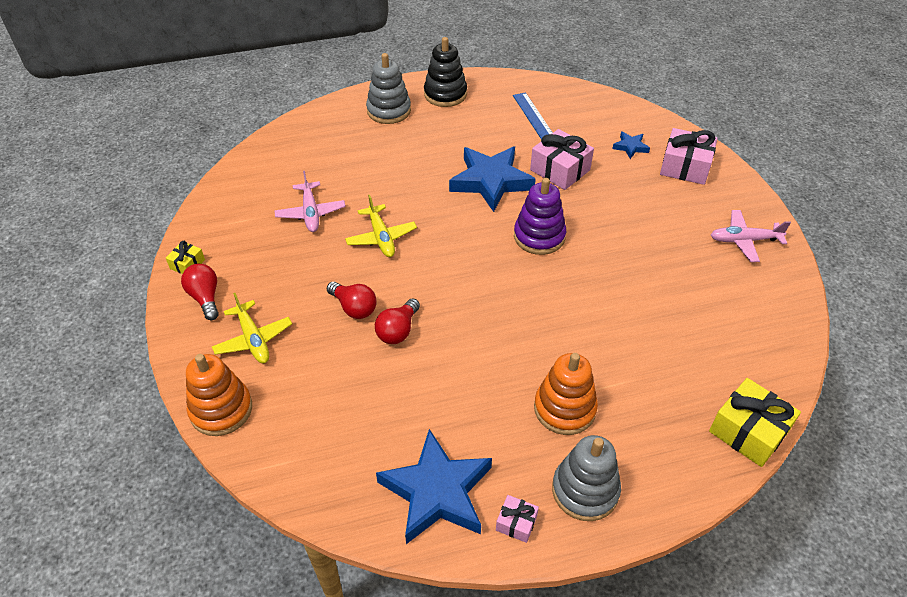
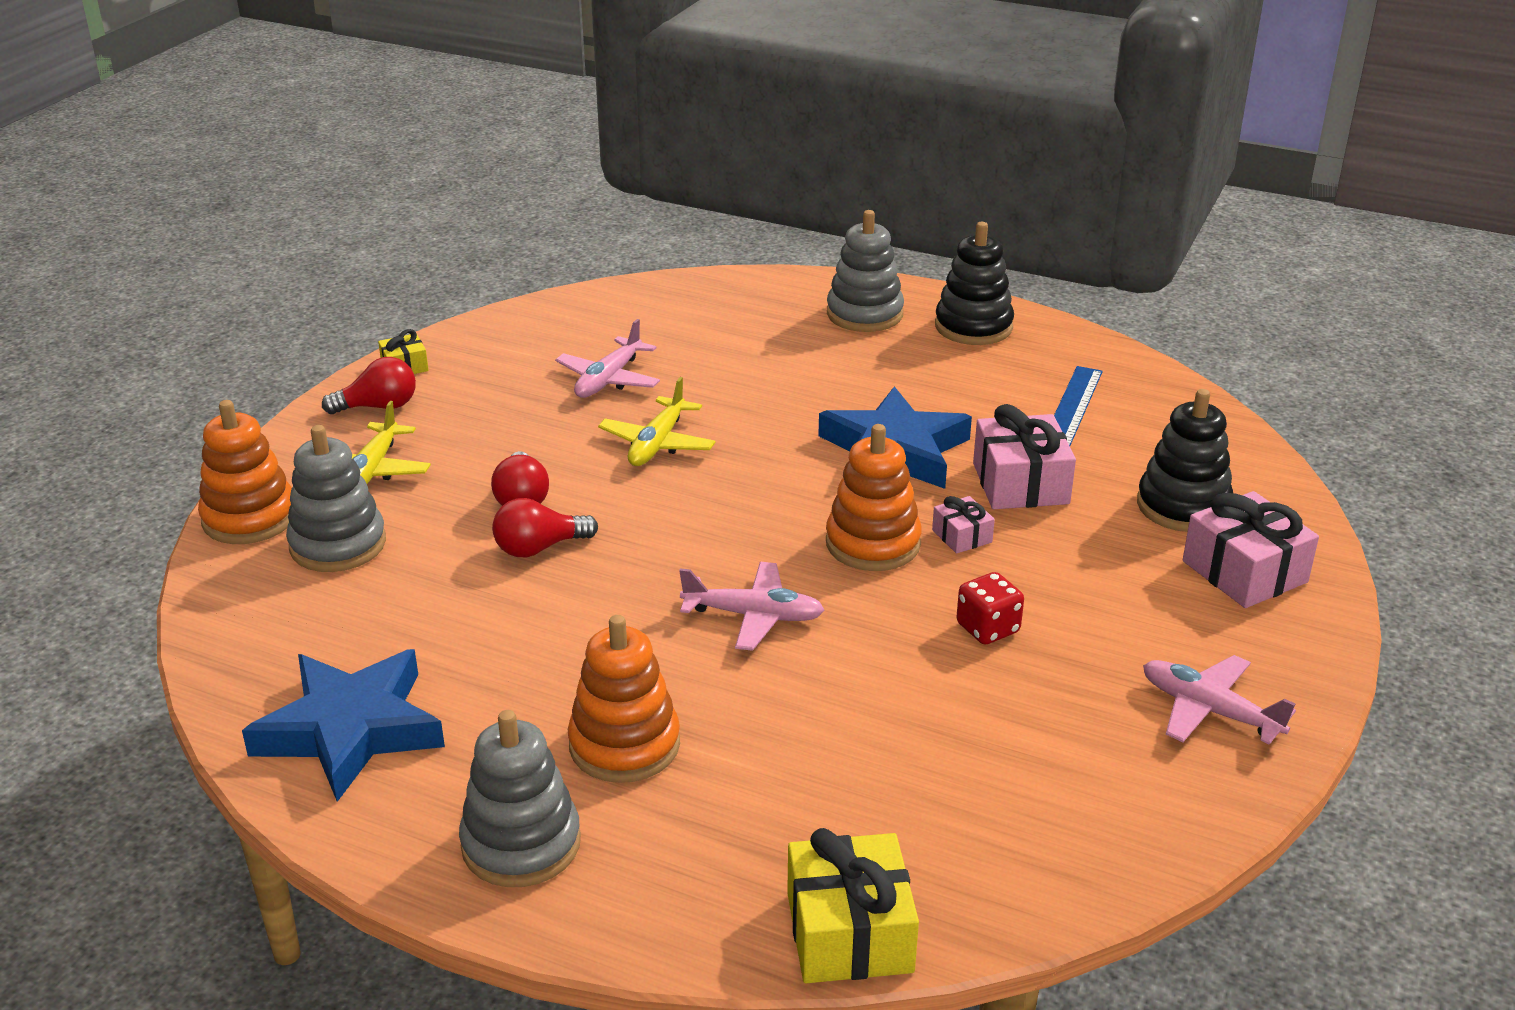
camera: 40 degrees right, 15 degrees down
red light bulb [181,264,219,320] -> red light bulb turned 60 degrees clockwise [322,357,416,414]
pink gift [496,495,539,543] -> pink gift moved to [932,496,995,554]
purple stacking toy [514,178,566,255] -> orange stacking toy [826,424,922,571]
blue star [612,131,650,159] -> black stacking toy [1137,389,1233,532]
none -> grey stacking toy [286,425,386,572]
none -> pink plane [679,562,824,651]
none -> red dice [956,572,1024,644]

